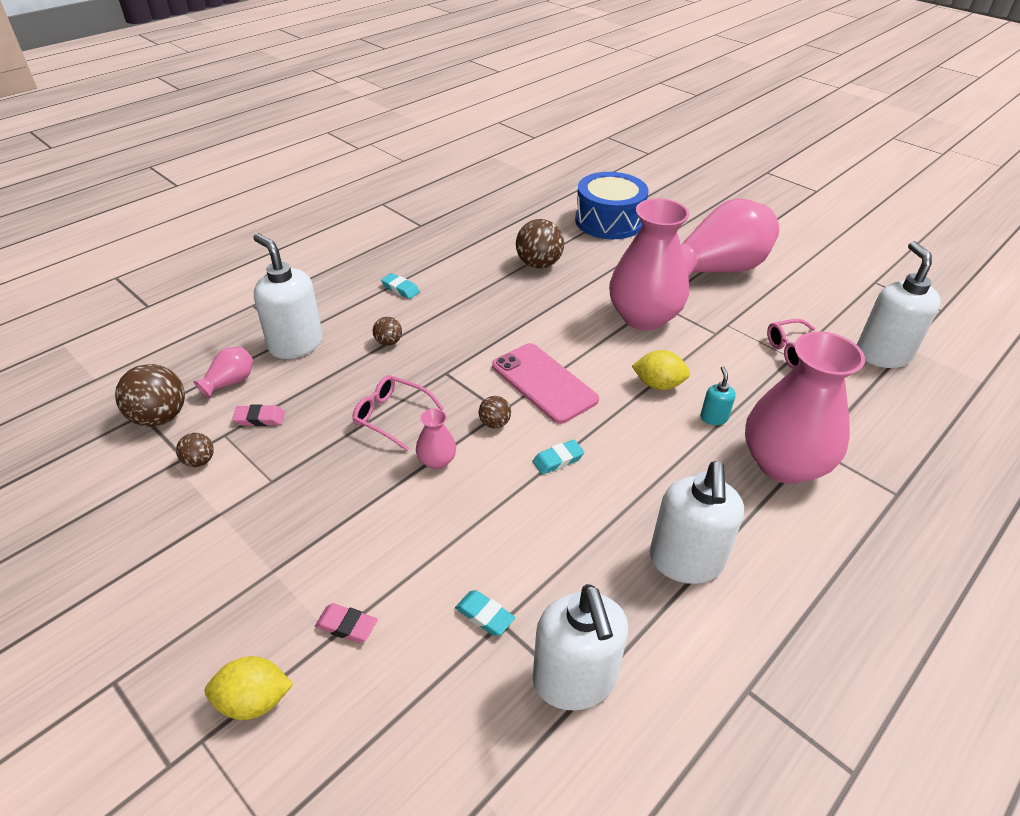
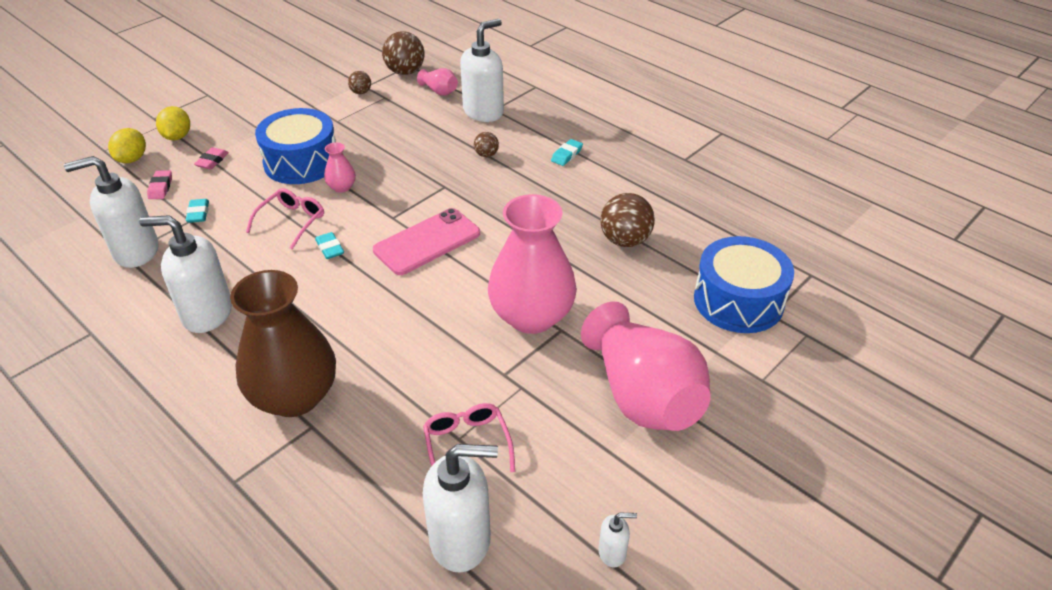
camera: 90 degrees right, 0 degrees up
pink eraser [232,404,285,426] -> pink eraser moved to [147,170,172,199]
pink glasses [353,375,444,451] -> pink glasses moved to [246,188,324,250]
turquoise eraser [455,590,515,636] -> turquoise eraser turned 45 degrees counterclockwise [186,199,209,223]
brown ball [479,396,511,428] -> none
yellow lemon [632,350,690,390] -> yellow lemon moved to [108,128,146,163]
turquoise soap dispenser [700,366,736,425] -> none
pink vase [745,331,865,484] -> brown vase [230,270,336,417]
none -> blue drum [255,108,336,184]
none -> white soap dispenser [599,513,637,567]

